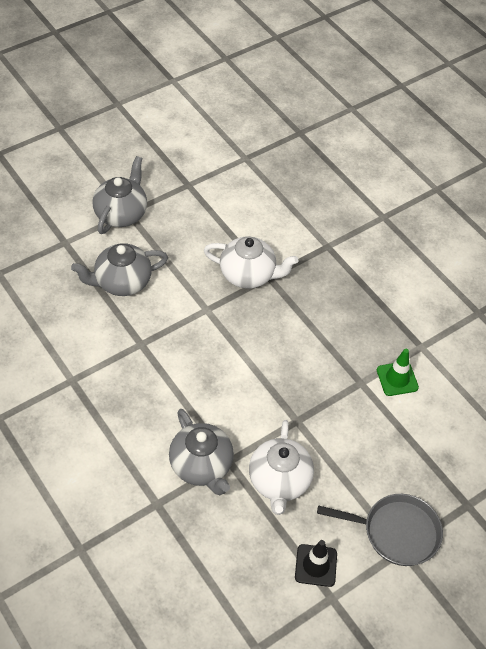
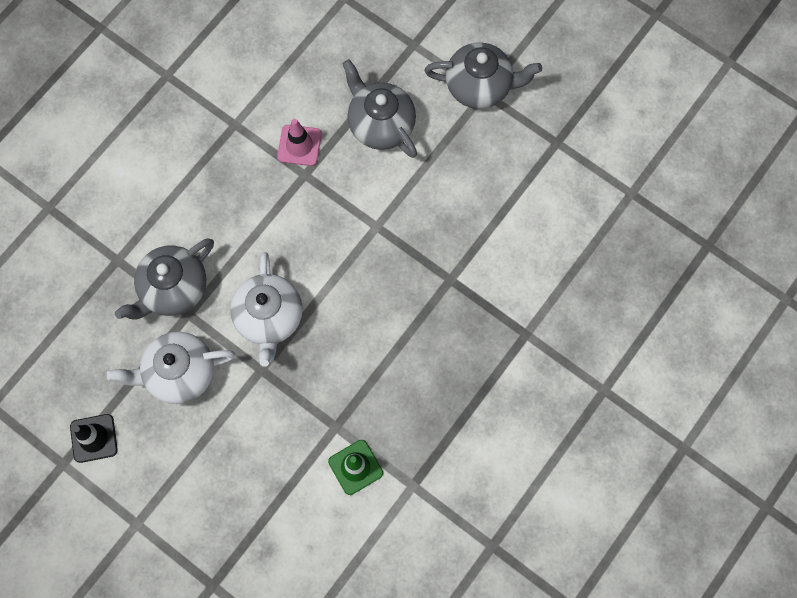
camera: 75 degrees right, 20 degrees up
white teapot [204,236,299,289] -> white teapot moved to [230,252,303,367]
grey pan [317,494,443,566] -> none
none -> pink traffic cone [277,119,322,166]

